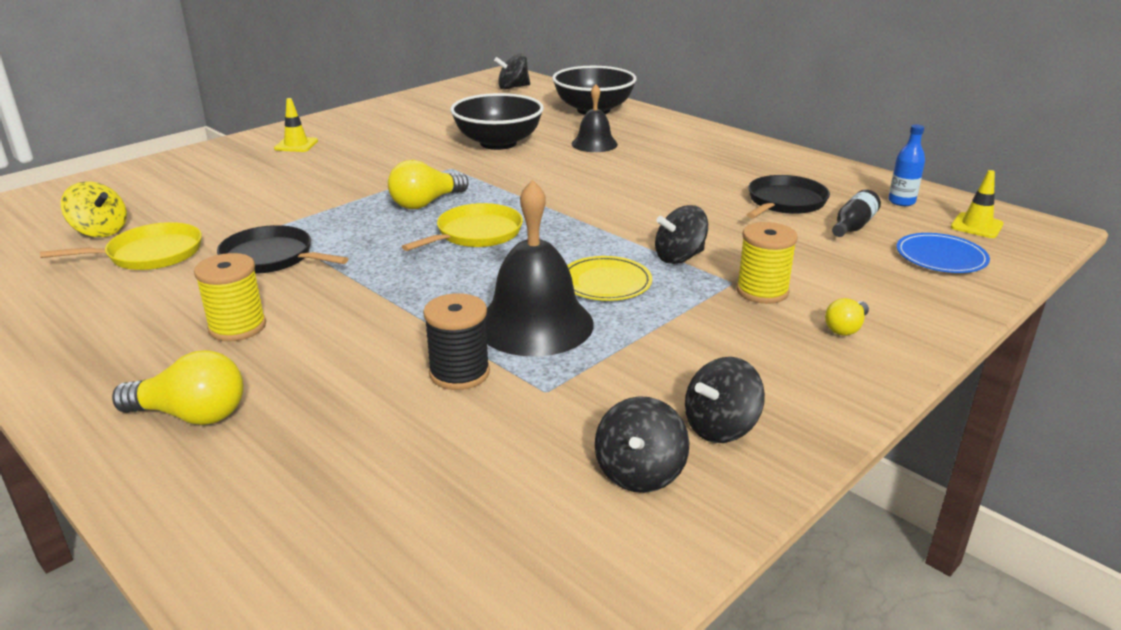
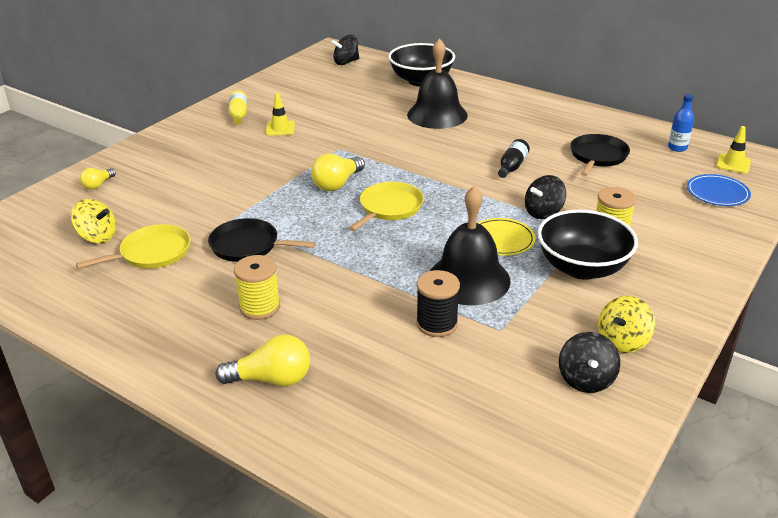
camera: 10 degrees left, 5 degrees up
yellow traffic cone [274,98,318,152] -> yellow traffic cone moved to [266,93,295,136]
black bowl [450,93,544,150] -> black bowl moved to [537,210,638,280]
black bell [572,84,618,152] -> black bell [407,38,468,129], size x1.68
black spinning top [685,357,765,443] -> yellow spinning top [598,296,655,353]
yellow light bulb [825,298,869,336] -> yellow light bulb moved to [80,168,116,190]
black bottle [832,189,881,237] -> black bottle moved to [498,139,530,178]
none -> yellow bottle [229,90,247,124]

